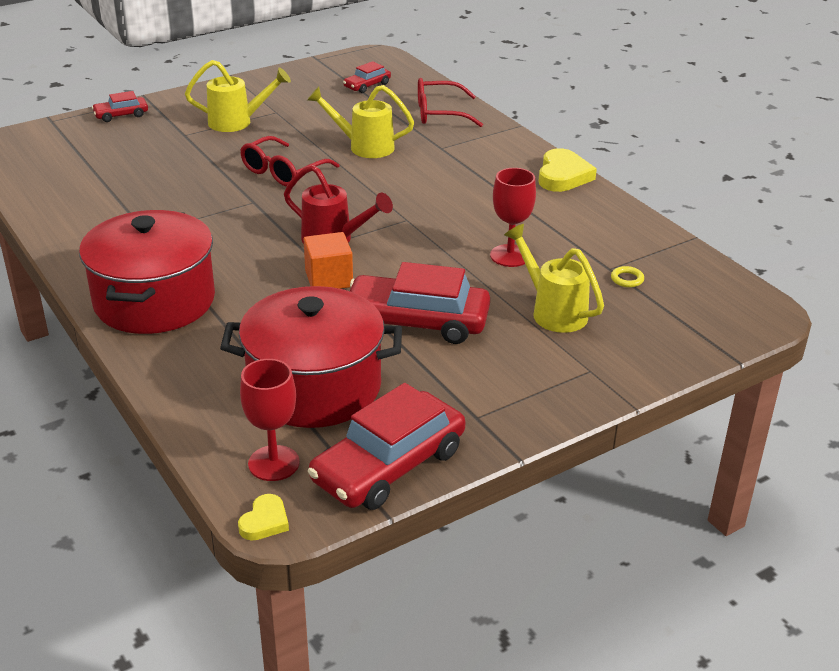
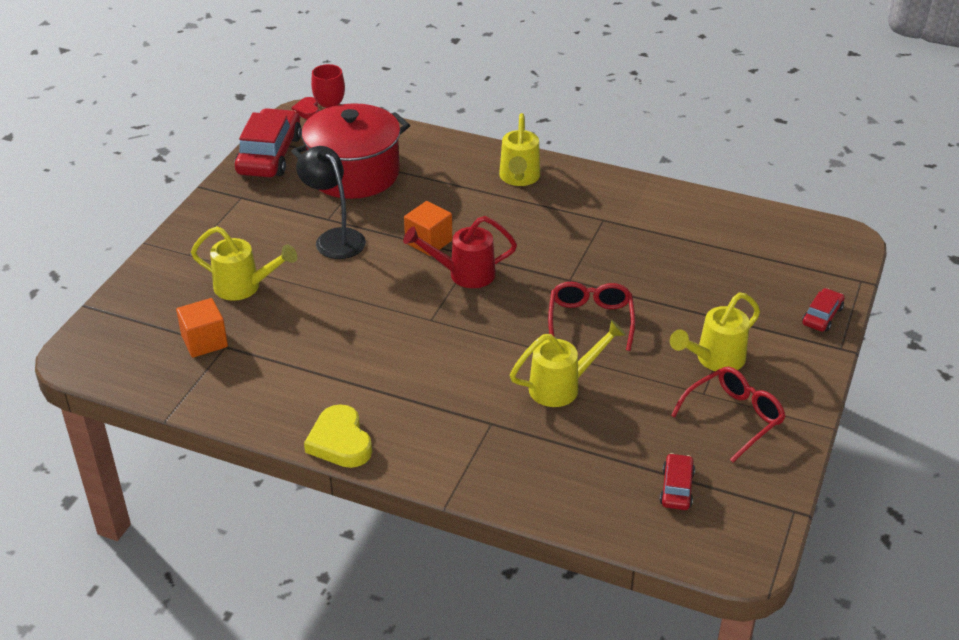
camera: 145 degrees right, 5 degrees up
red pot [79,210,215,334] -> yellow watering can [499,113,540,186]
yellow heart [238,494,289,541] -> red heart [291,97,319,119]
red car [350,262,490,344] -> black lamp [296,146,366,259]
red glasses [418,78,483,127] -> red glasses moved to [671,367,786,462]
red goblet [490,168,536,267] -> none
yellow ring [611,266,644,287] -> orange cube [176,298,228,358]

